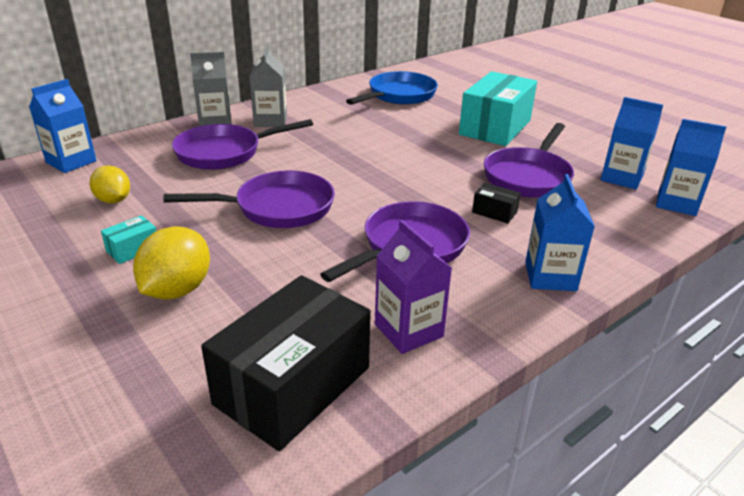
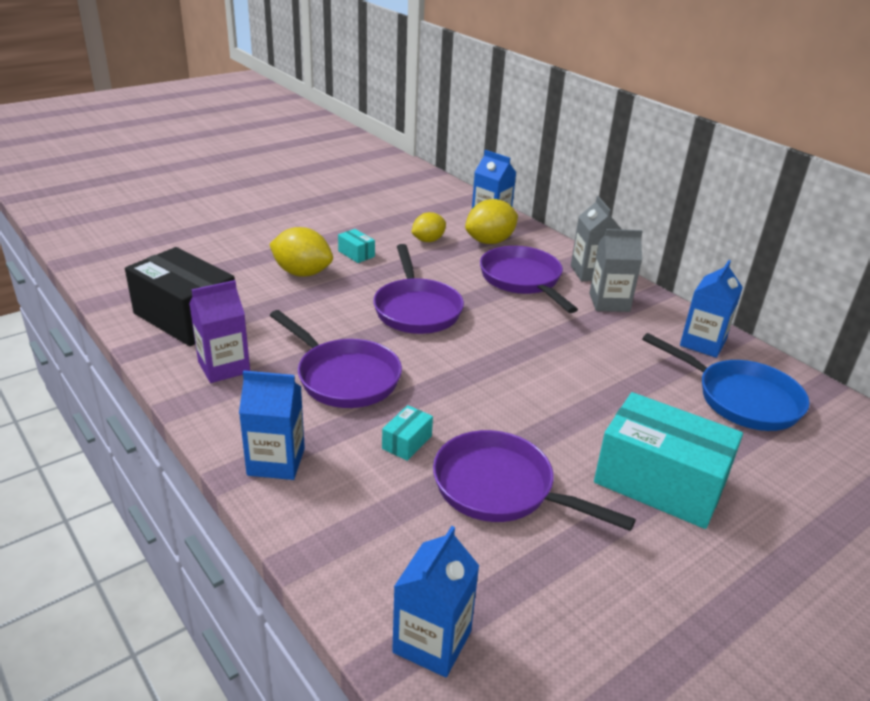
camera: 90 degrees right, 0 degrees up
black box [472,183,521,223] -> turquoise box [382,405,433,461]
blue carton [601,97,663,189] -> blue carton moved to [680,260,743,358]
none -> yellow lemon [465,199,518,244]

